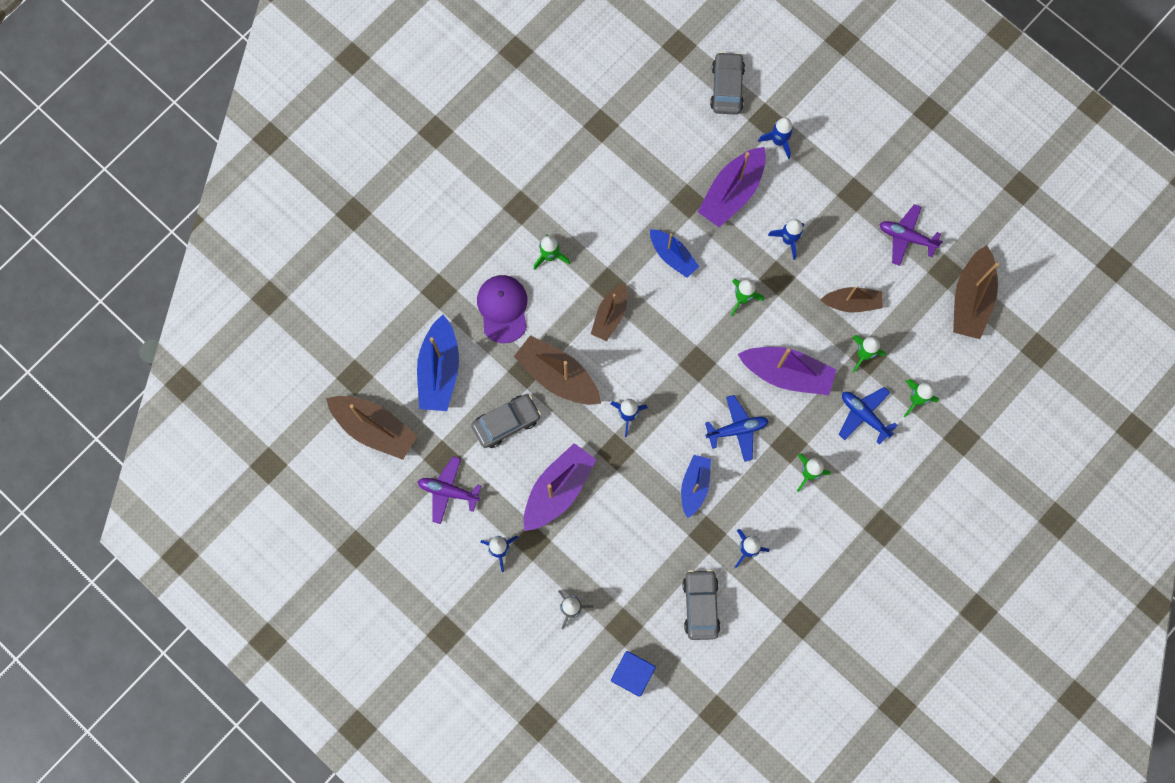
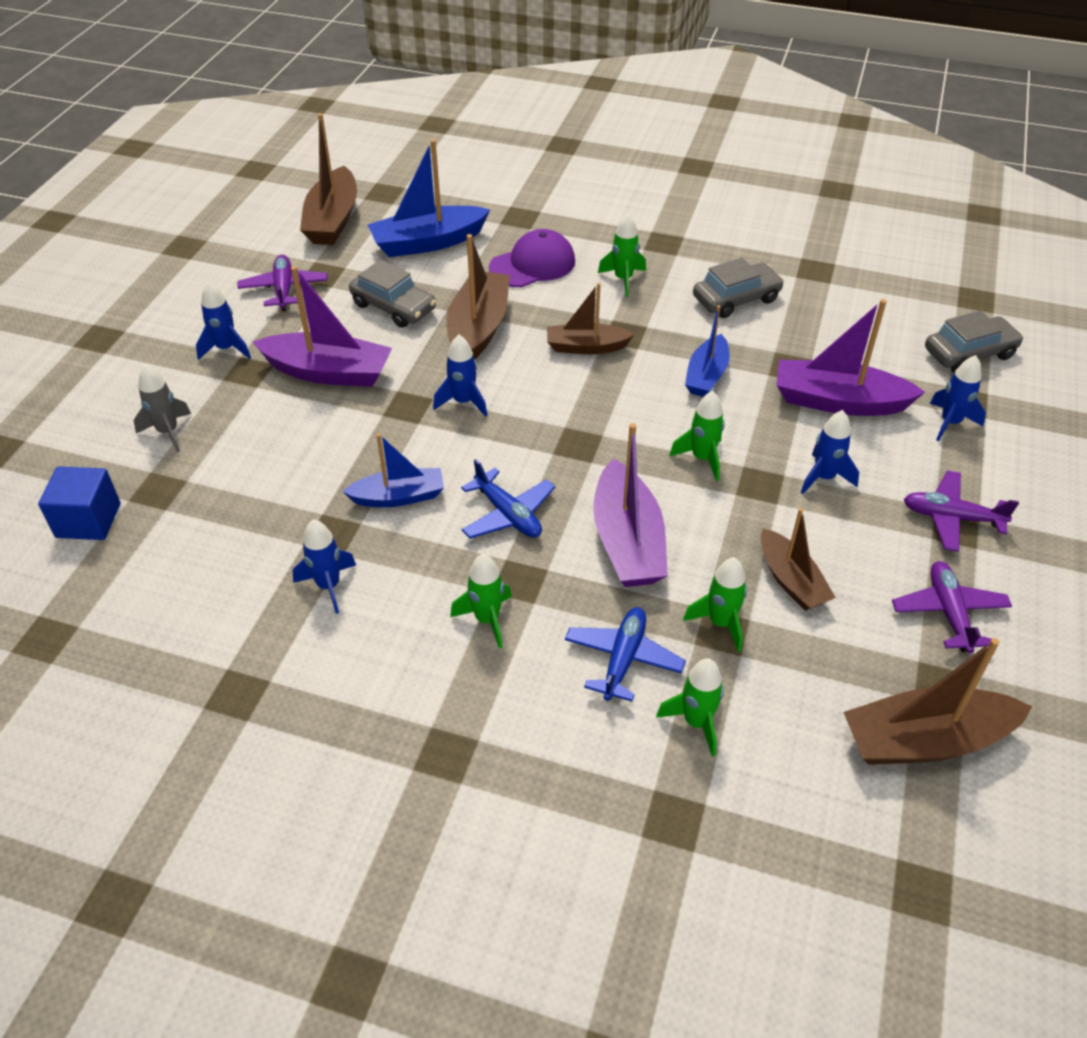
camera: 65 degrees right, 30 degrees down
grey car [683,569,720,640] -> grey car moved to [693,258,784,318]
none -> purple plane [904,470,1019,552]

